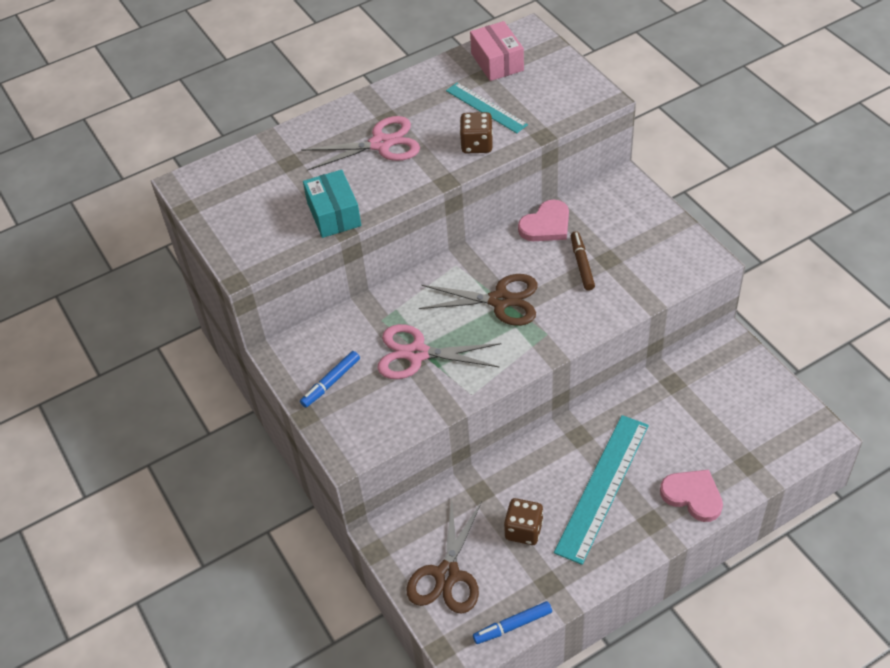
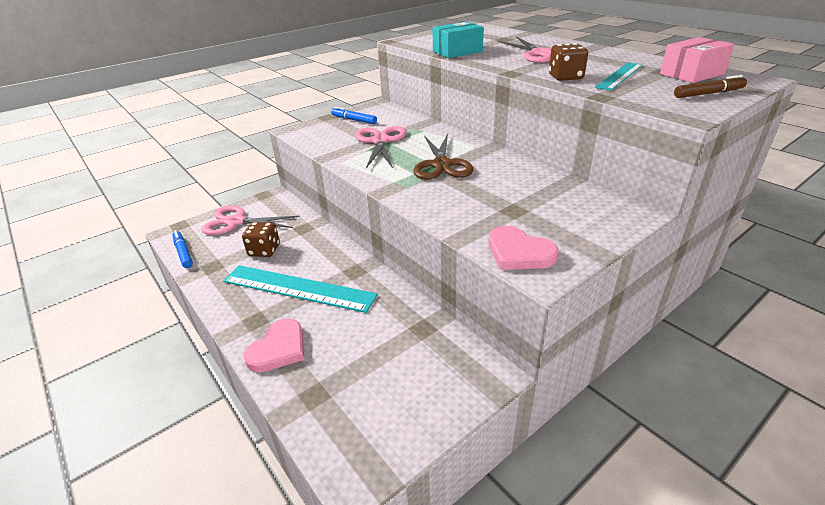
camera: 80 degrees right, 15 degrees down
brown scissors [407,499,482,614] -> pink scissors [201,206,300,235]
pink heart [518,200,569,241] -> pink heart moved to [489,226,559,270]
brown marker [571,231,595,291] -> brown marker moved to [674,75,747,98]

